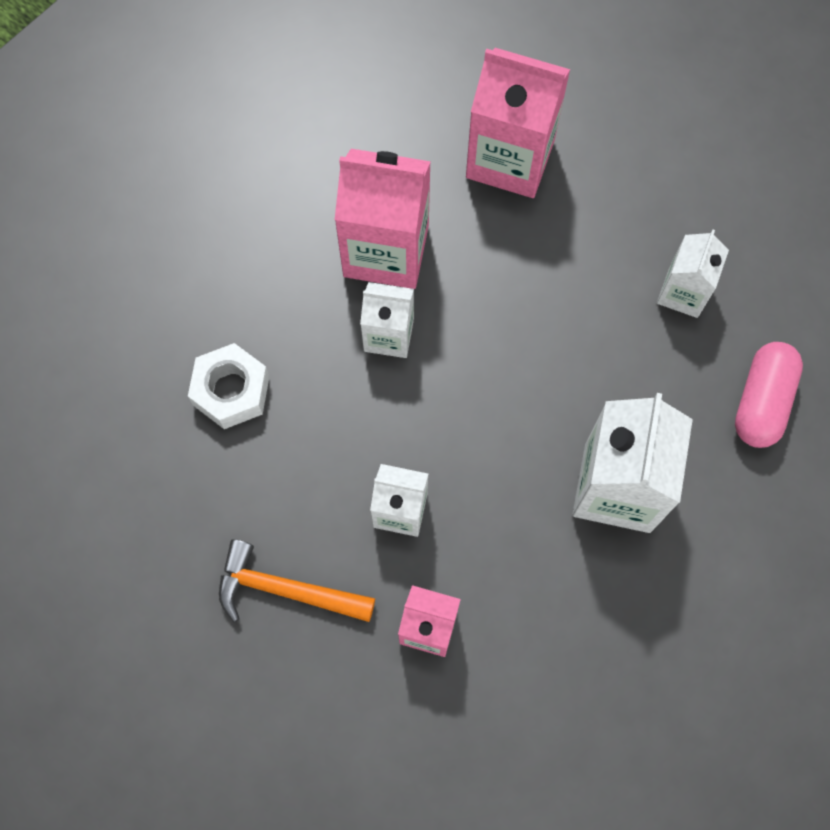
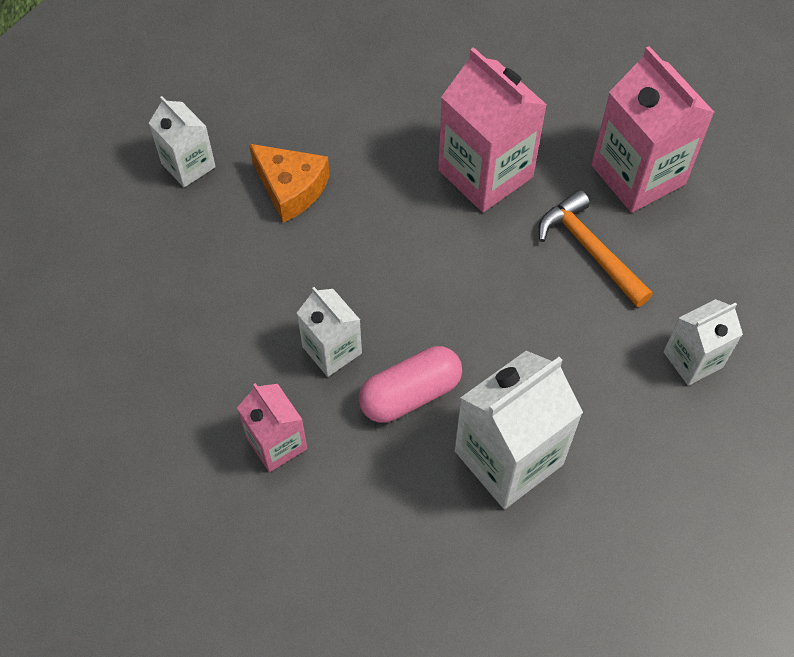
camera: 40 degrees right, 10 degrees down
white nut [188,343,269,429] -> orange cheese [249,144,330,223]
orange hammer [219,539,375,622] -> orange hammer moved to [538,190,653,307]
white carton [360,282,414,358] -> white carton moved to [149,96,216,187]
pink capsule [735,342,803,448] -> pink capsule moved to [359,346,462,423]

